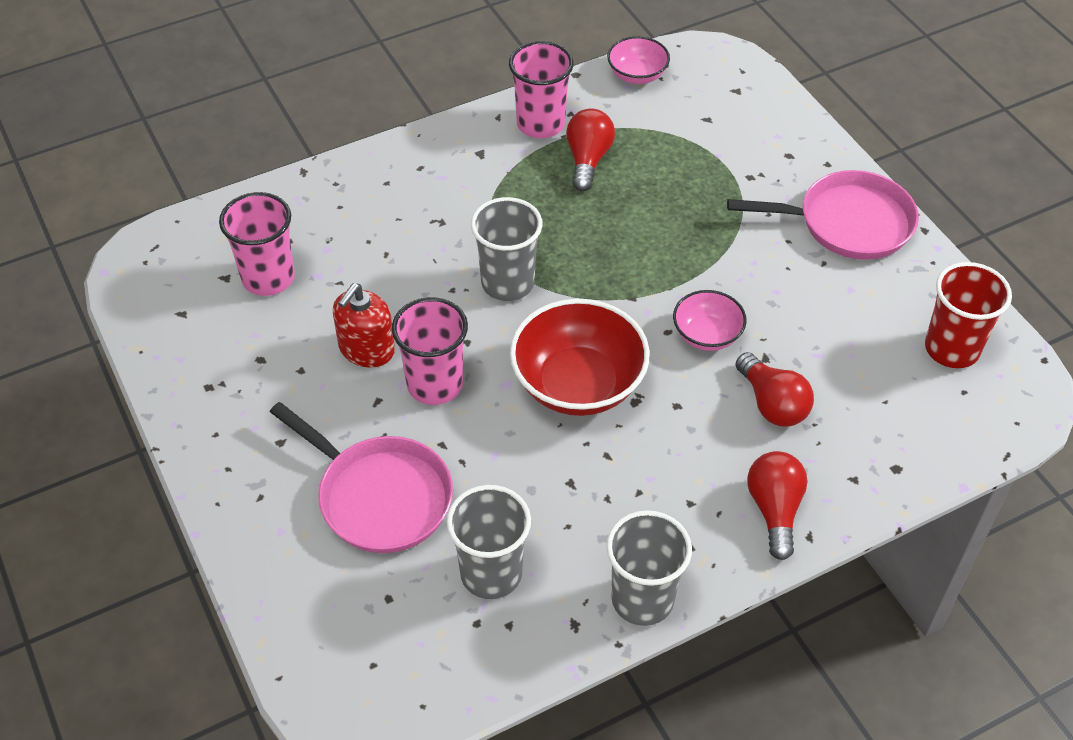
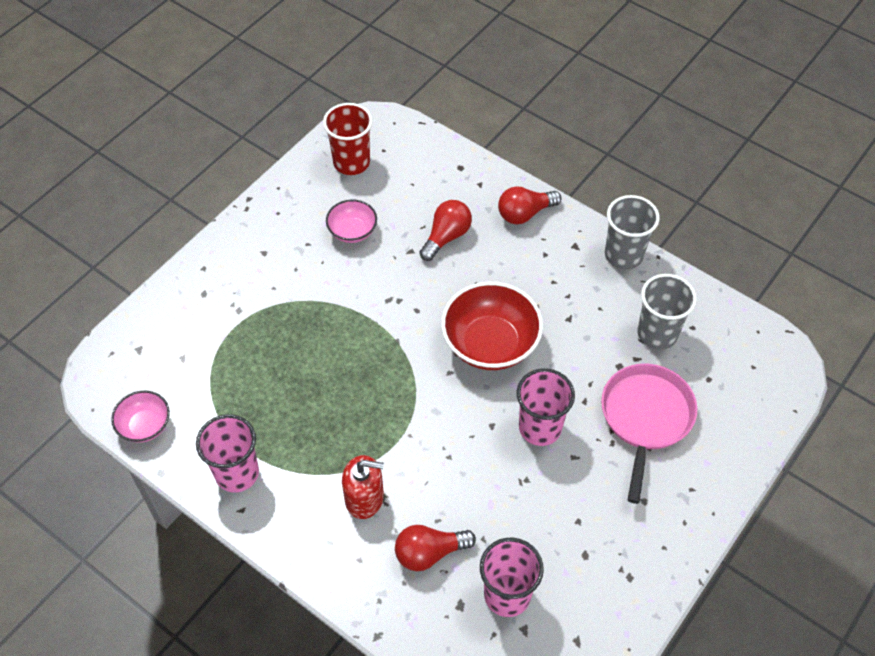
camera: 115 degrees left, 5 degrees up
red soap dispenser [333,283,395,368] -> red soap dispenser moved to [342,455,384,519]
grey cup [471,197,542,301] -> none
red light bulb [566,108,615,192] -> red light bulb moved to [395,525,476,571]
pink bowl [673,290,747,351] -> pink bowl moved to [326,199,377,243]
pink pan [727,170,919,260] -> none

